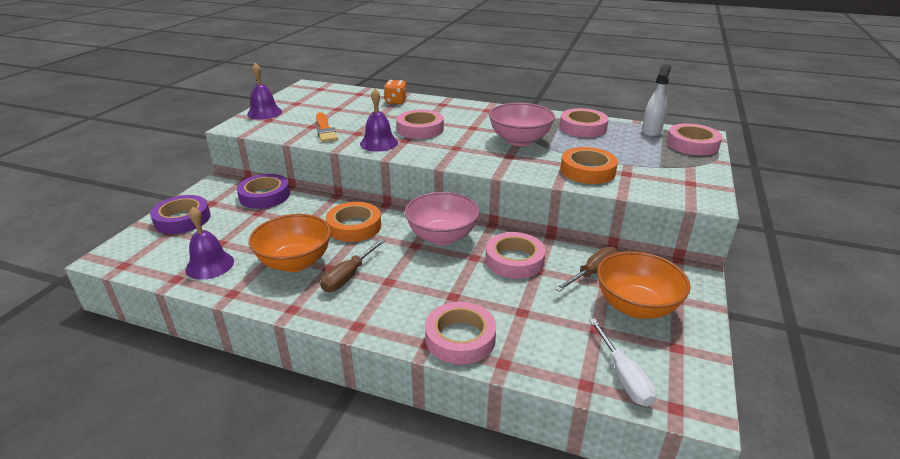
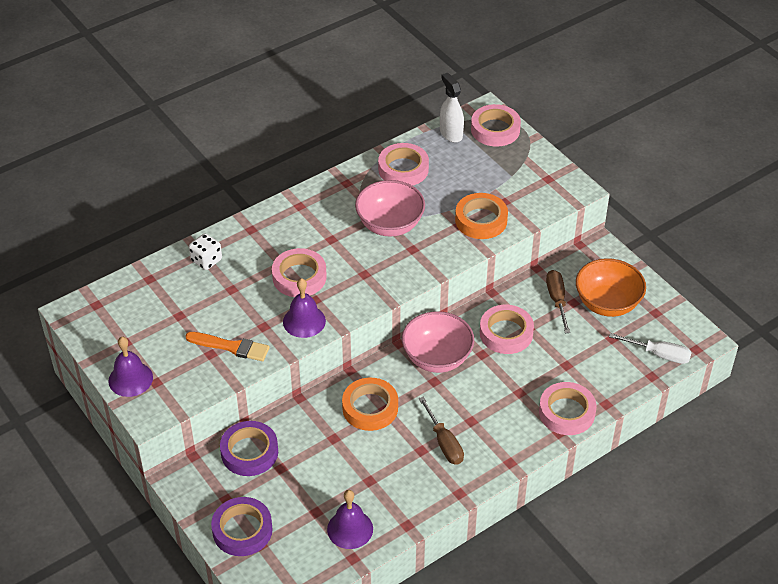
camera: 55 degrees left, 15 degrees up
orange bowl [249,214,331,272] -> none
orange dice [384,80,407,104] -> white dice [189,233,222,270]

